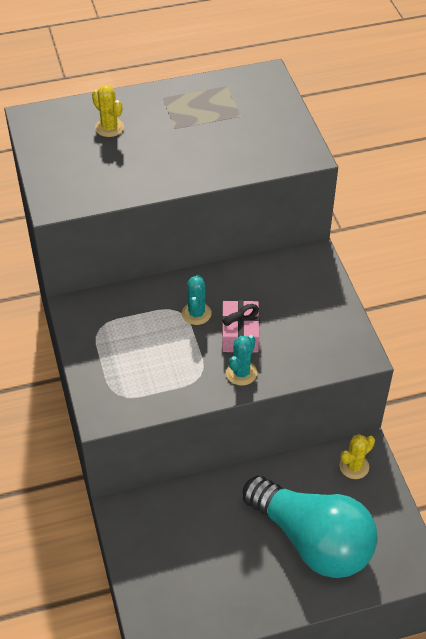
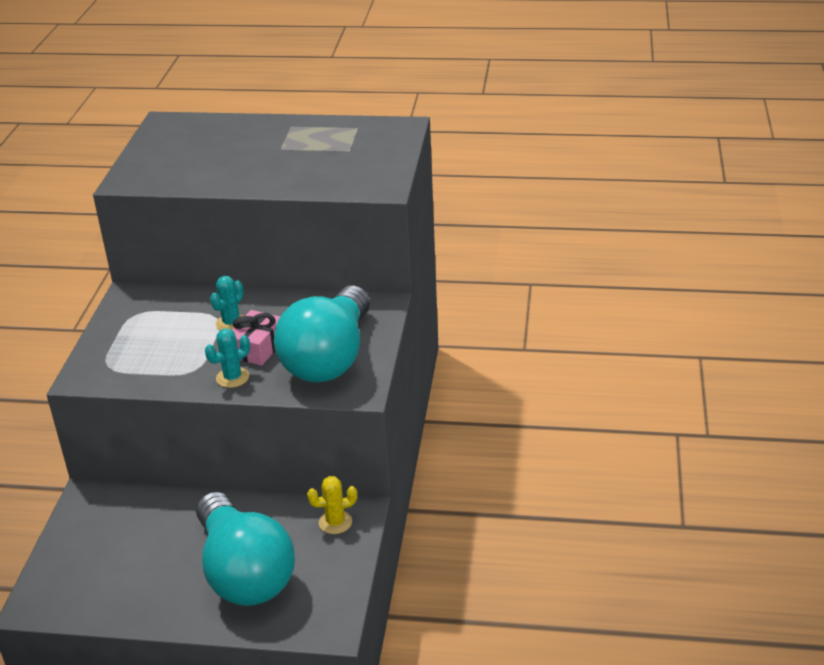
camera: 25 degrees right, 15 degrees down
yellow cactus [92,84,124,137] -> none
none -> turquoise light bulb [274,286,370,383]

